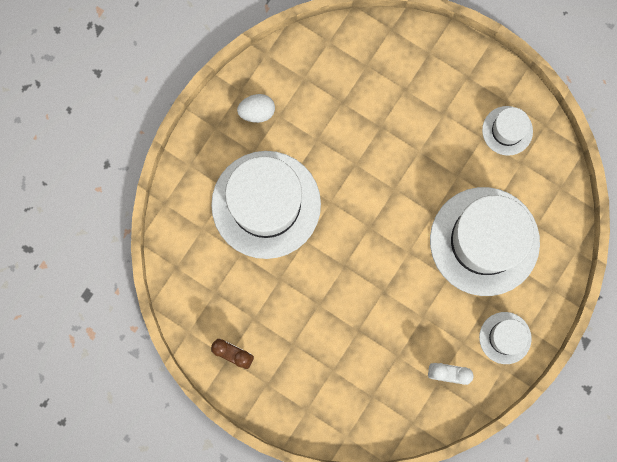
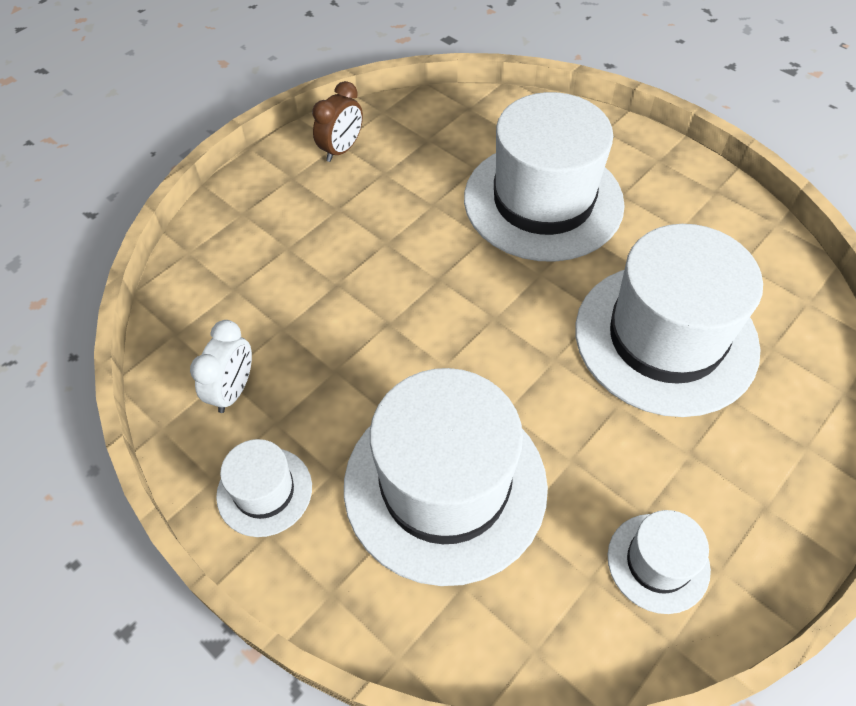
camera: 100 degrees right, 25 degrees down
white egg [237,94,275,123] -> none
none -> white hat [575,224,763,417]

